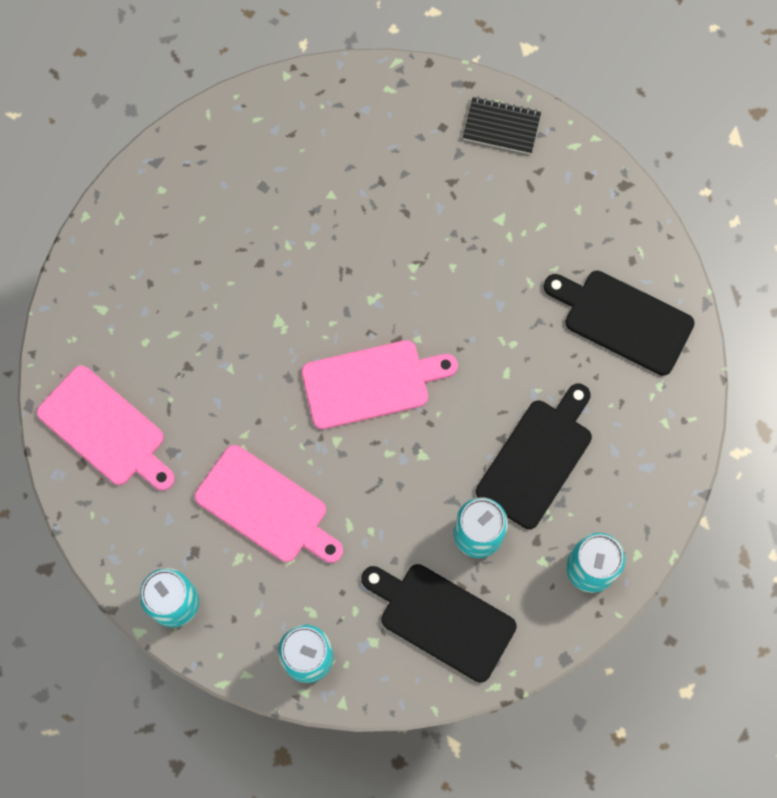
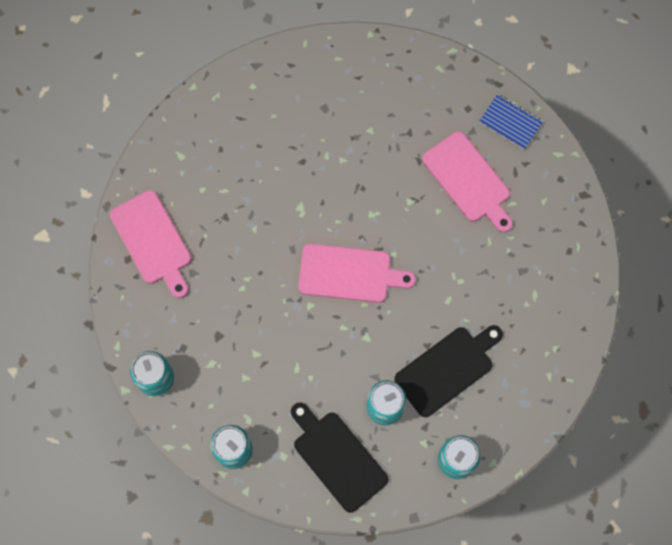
camera: 20 degrees right, 0 degrees up
pink cutting board [195,445,343,563] -> pink cutting board moved to [422,131,513,233]
black notebook [463,97,541,154] -> blue notebook [479,94,543,150]
black cutting board [544,271,695,376] -> none

